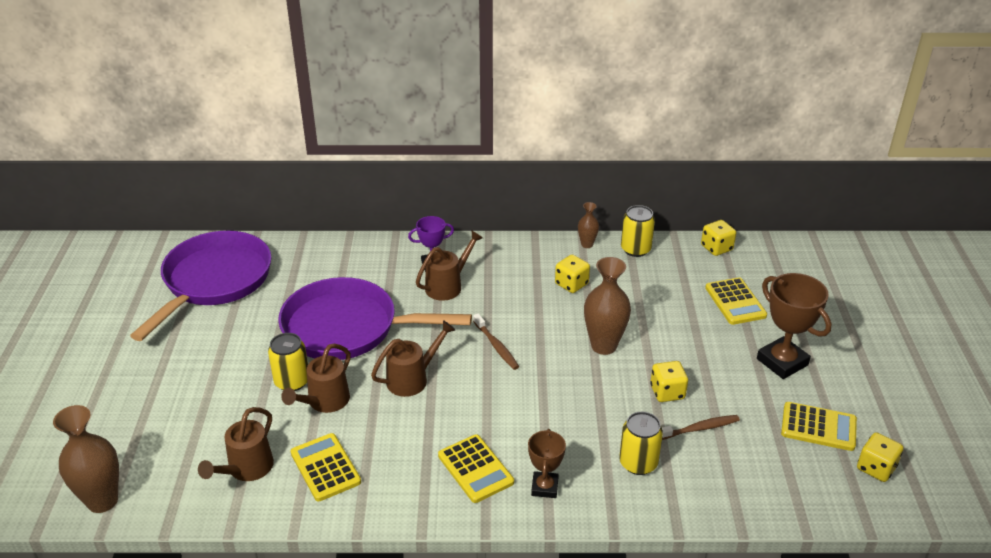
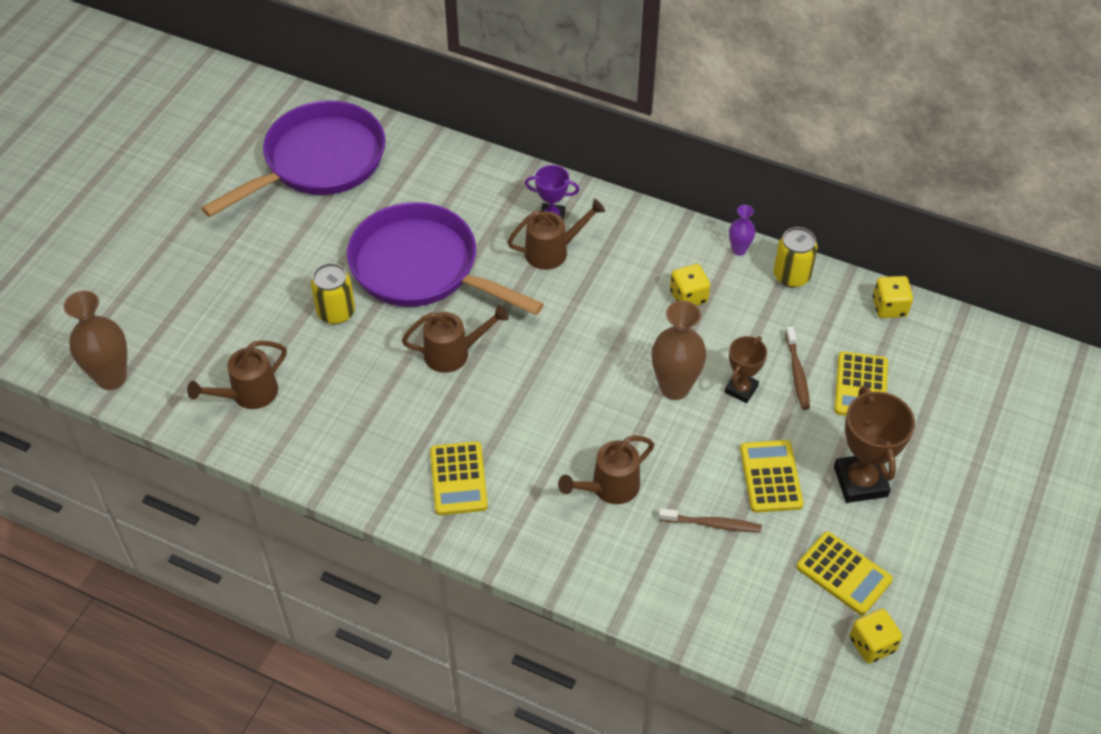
camera: 25 degrees right, 15 degrees up
brown watering can [281,343,351,413] -> brown watering can moved to [558,436,654,504]
yellow calculator [291,433,361,501] -> yellow calculator moved to [740,440,803,513]
brown toothbrush [473,313,519,370] -> brown toothbrush moved to [785,326,810,410]
brown trophy [528,429,566,498] -> brown trophy moved to [725,336,767,403]
brown vase [578,202,599,248] -> purple vase [729,205,756,256]
yellow can [619,412,663,475] -> none
yellow dice [650,361,688,402] -> none

